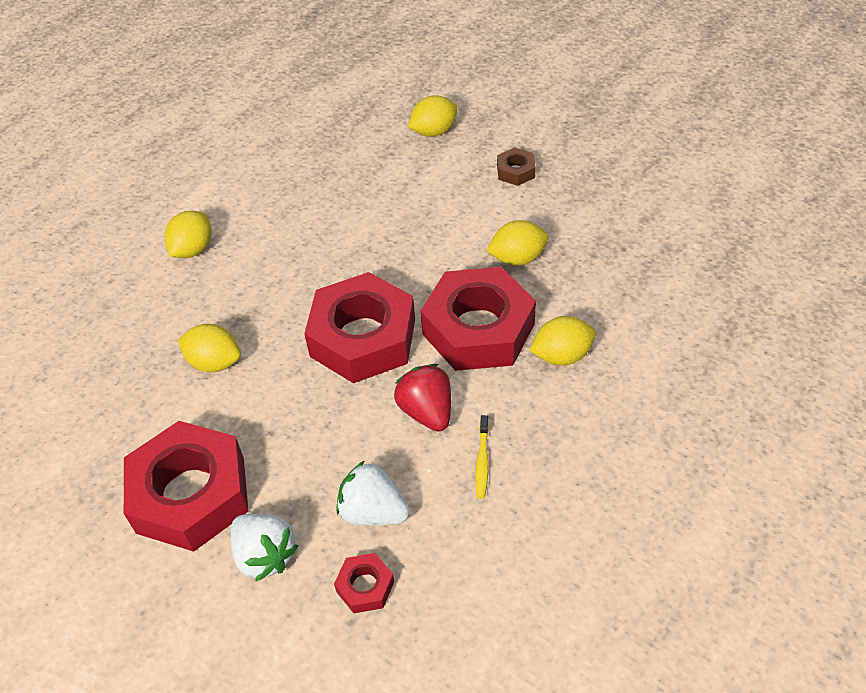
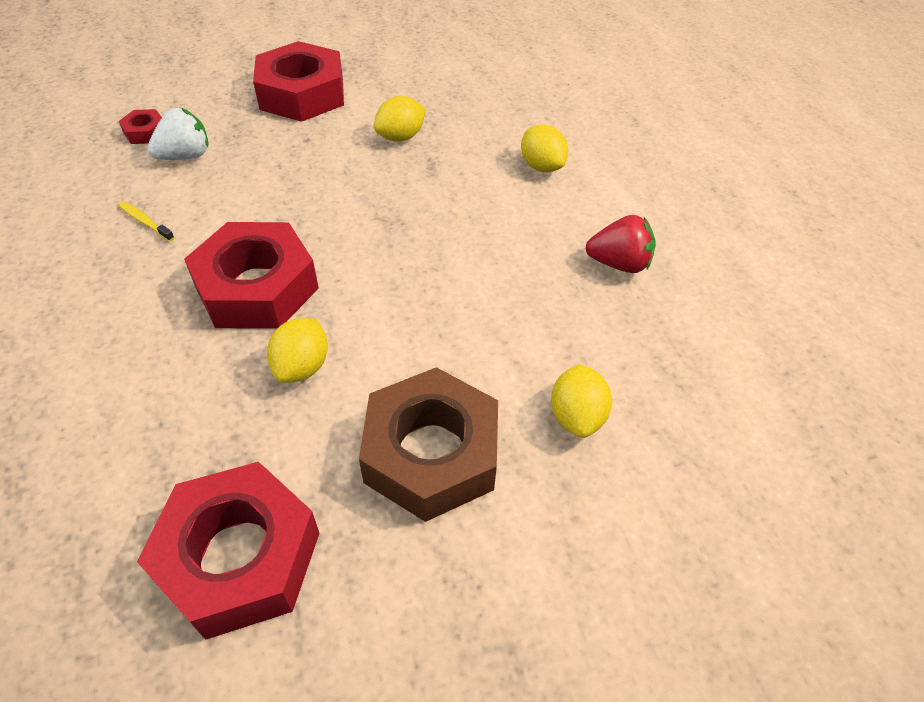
camera: 120 degrees right, 0 degrees up
white strawberry [231,514,298,582] -> none
red nut [304,272,415,383] -> red nut moved to [137,462,320,640]
red strawberry [394,364,451,432] -> red strawberry moved to [585,215,656,273]
brown nut [497,147,536,186] -> brown nut [359,367,498,522], size x2.33
yellow lemon [529,316,596,366] -> none

